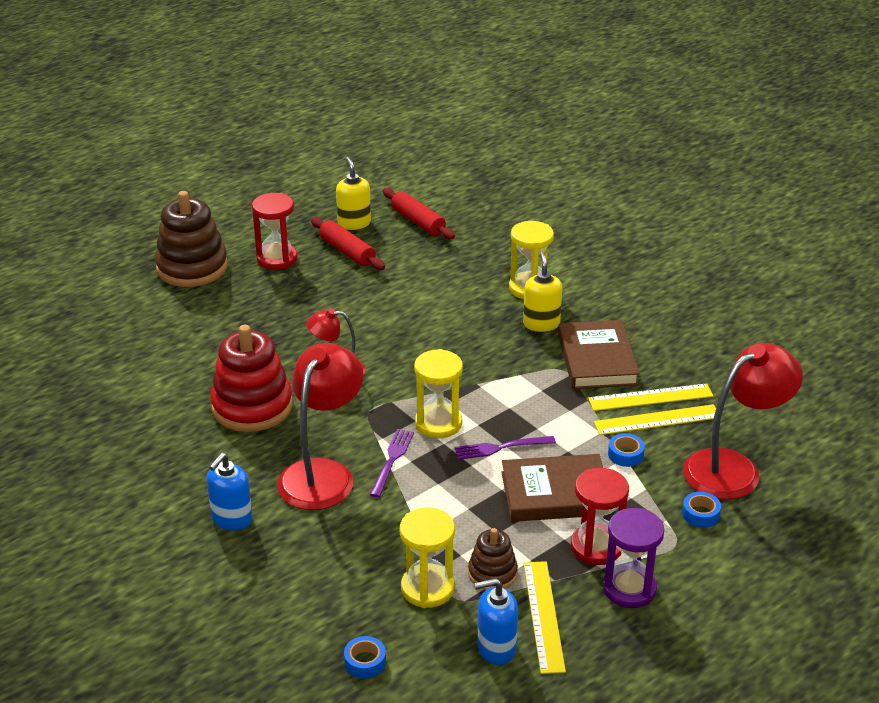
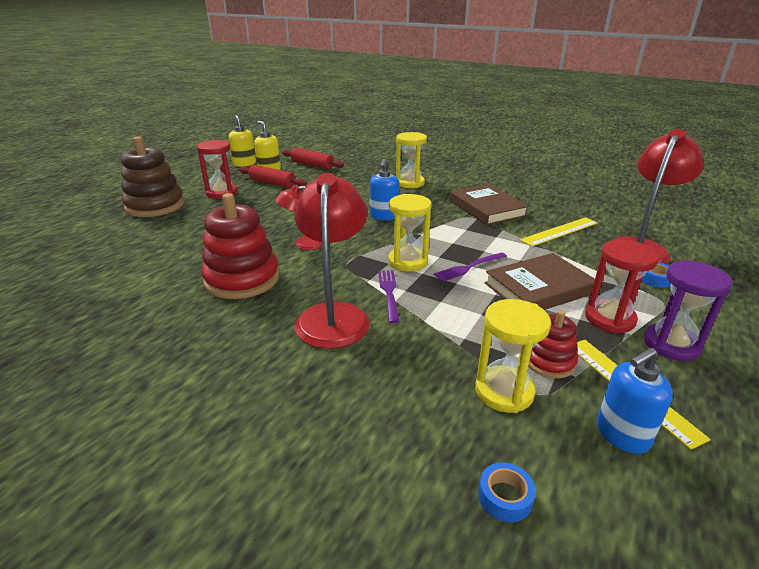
camera: 20 degrees left, 5 degrees down
blue soap dispenser [207,453,253,531] -> blue soap dispenser moved to [370,159,400,221]
brown stacking toy [468,528,518,590] -> red stacking toy [528,310,578,378]
yellow soap dispenser [523,252,562,332] -> yellow soap dispenser moved to [229,115,256,167]
yellow ruler [588,384,714,411] -> none
blue tape [608,433,645,467] -> none

